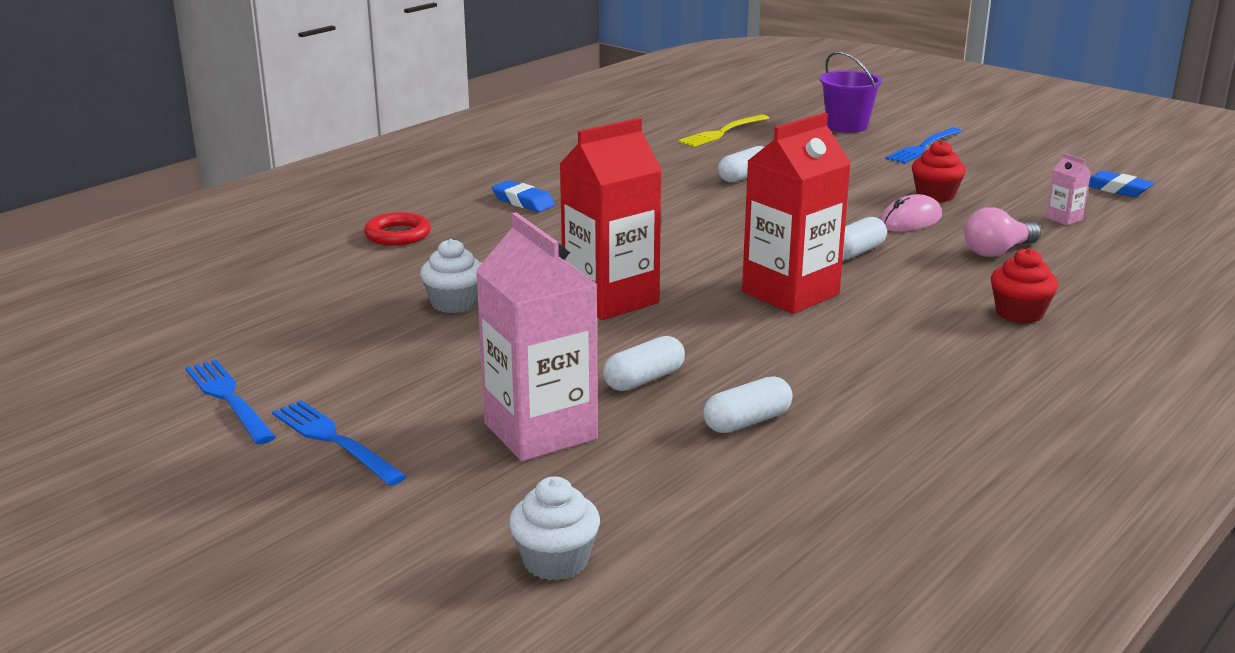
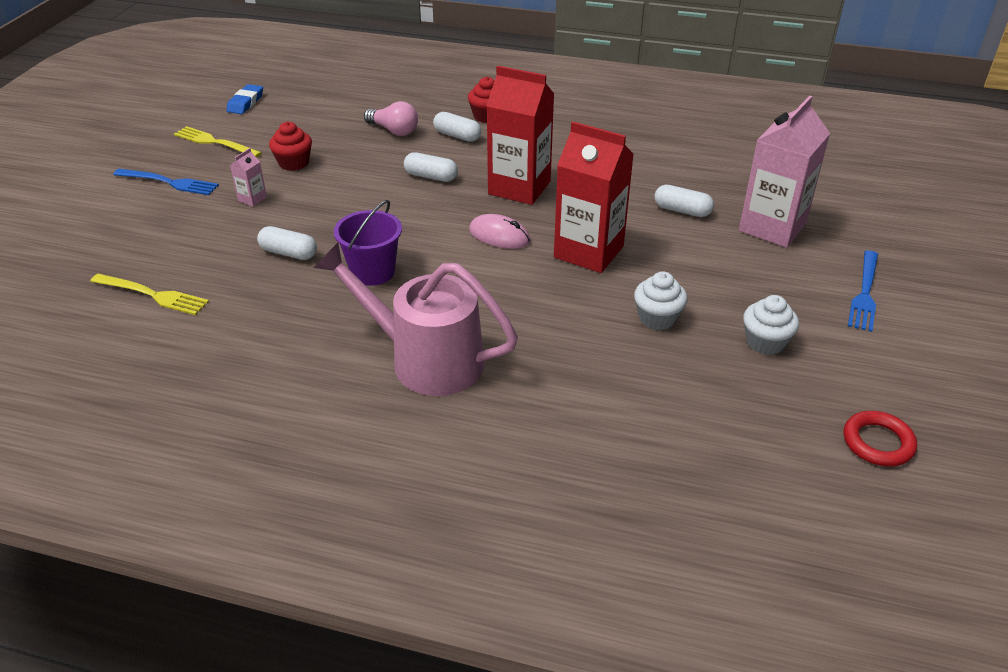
camera: 115 degrees left, 15 degrees up
blue fork [185,359,276,444] -> none
red ring [364,212,431,246] -> red ring moved to [843,411,917,467]
blue eraser [492,180,555,212] -> pink watering can [313,243,518,396]
white cupcake [509,476,600,580] -> white cupcake moved to [743,295,799,355]
white capsule [703,376,793,433] -> white capsule moved to [433,112,481,142]
purple bucket [820,51,882,133] -> purple bucket moved to [334,200,402,286]
pink mouse [880,194,942,232] -> pink mouse moved to [469,214,531,249]
pink carton [1046,153,1091,225] -> pink carton moved to [230,148,267,207]
none -> yellow fork [174,126,262,158]

